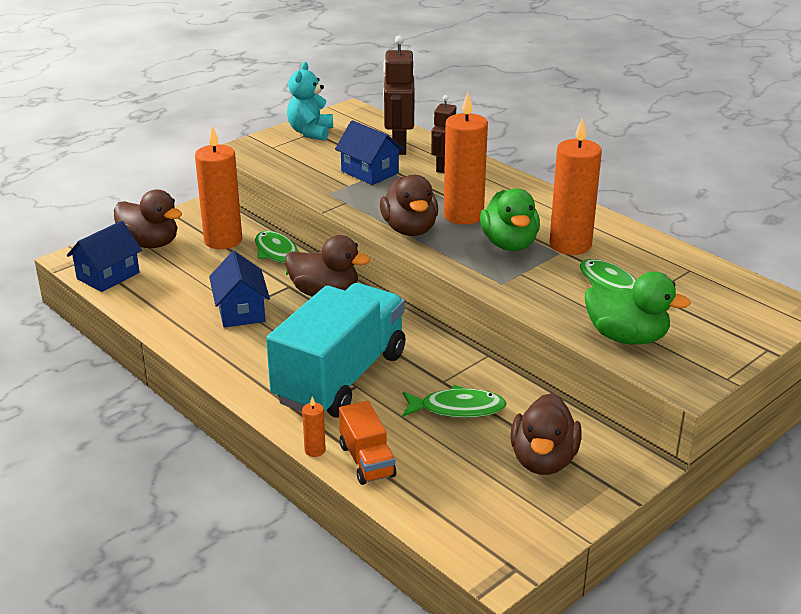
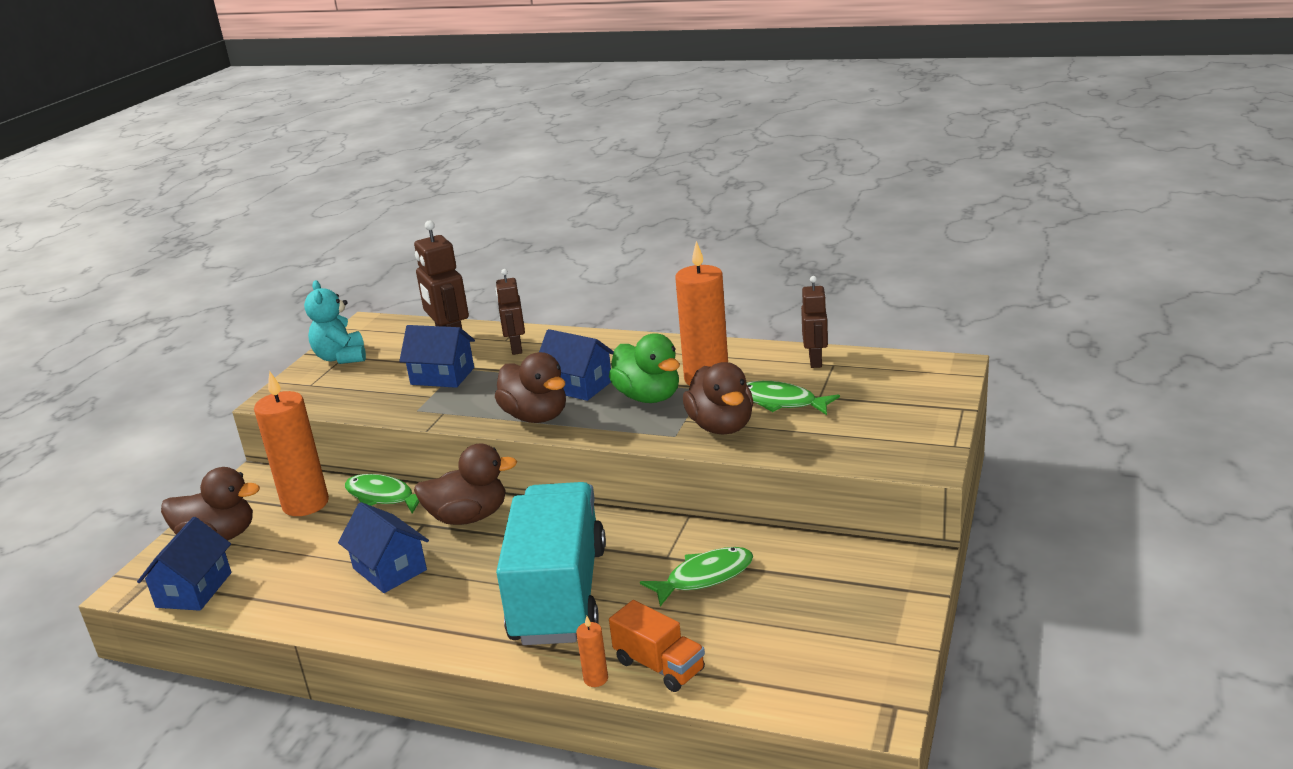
camera: 25 degrees left, 5 degrees down
orange candle [444,93,488,225] -> blue house [539,329,614,401]
brown duck [510,393,582,475] -> brown duck moved to [683,362,753,434]
green duck [585,272,691,345] -> none
none -> brown robot [801,276,828,368]

